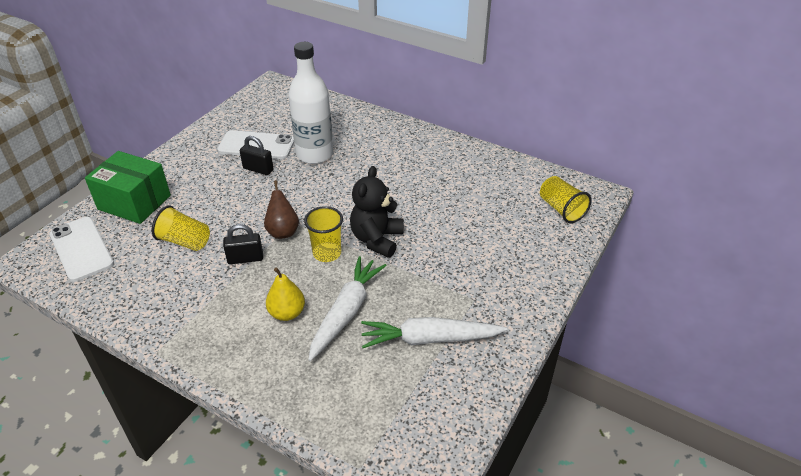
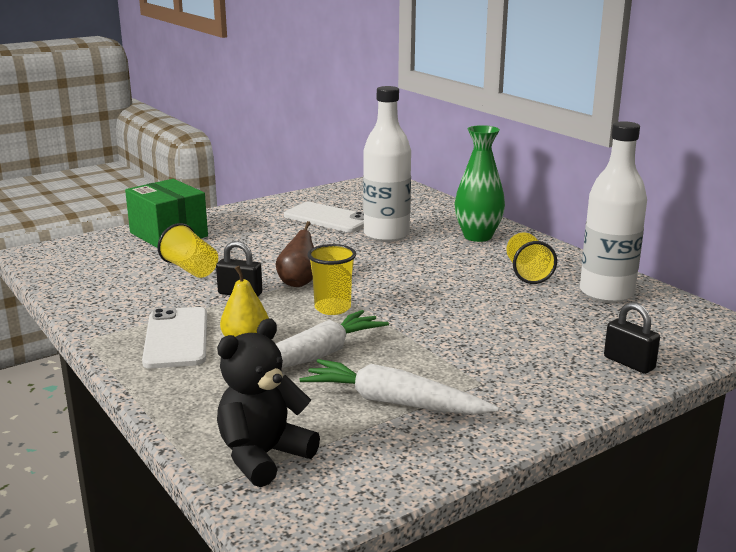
camera: 25 degrees right, 20 degrees down
white phone [50,217,114,282] -> white phone moved to [142,307,207,369]
black padlock [240,136,274,175] -> black padlock moved to [604,302,660,374]
black teddy bear [350,166,404,258] -> black teddy bear moved to [217,318,320,487]
yellow cup [540,176,592,223] -> yellow cup moved to [506,233,557,284]
none -> green vase [454,125,505,242]
none -> white bottle [580,121,647,303]

